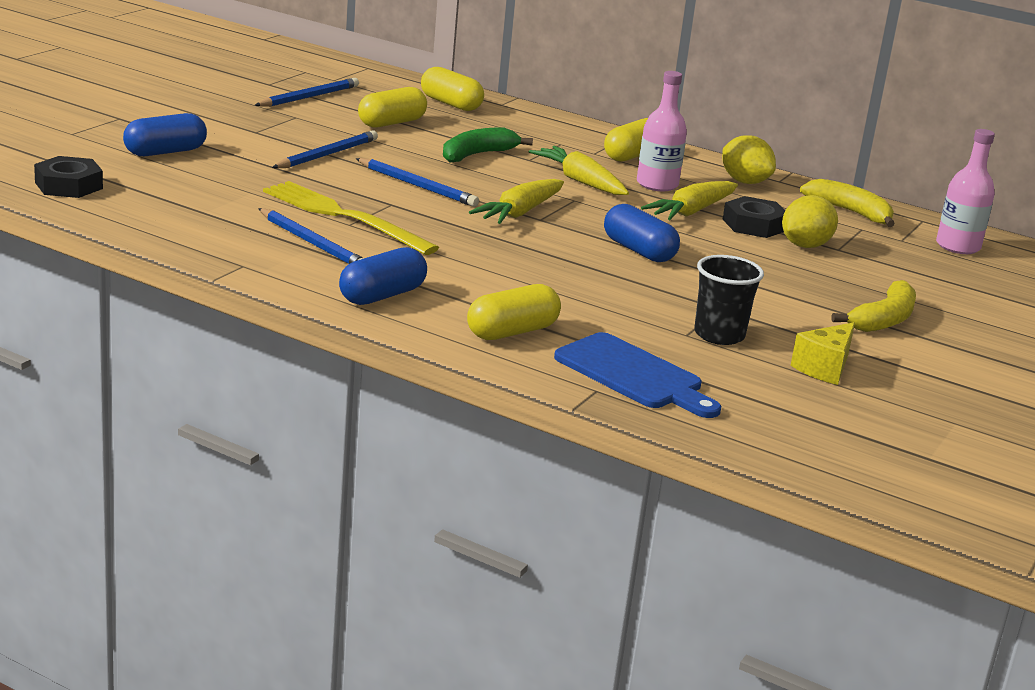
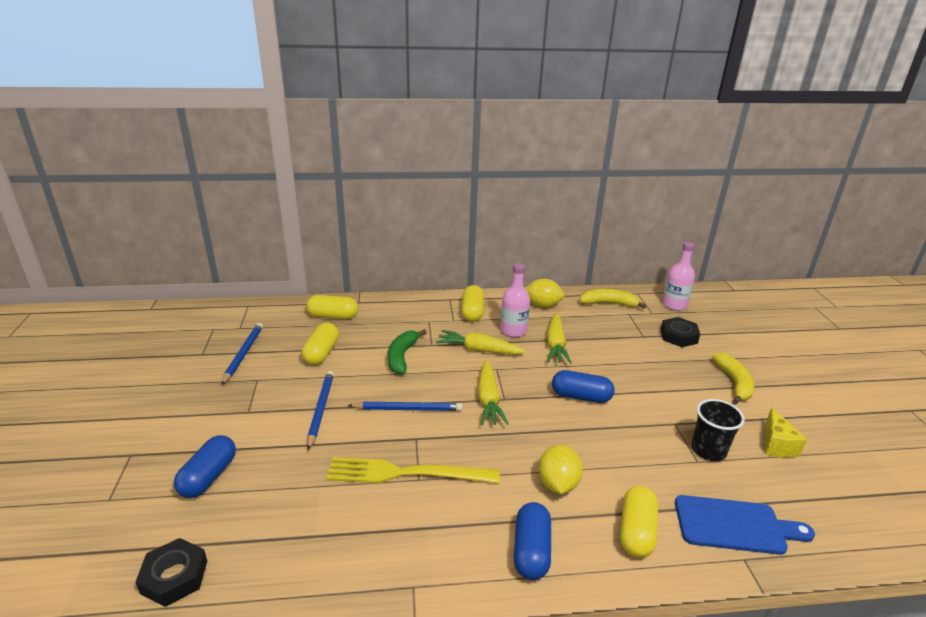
camera: 35 degrees left, 5 degrees up
blue pencil [258,208,364,264] -> none
black nut [722,196,786,238] -> black nut moved to [660,317,700,347]
yellow lemon [782,195,838,248] -> yellow lemon moved to [539,445,583,494]

